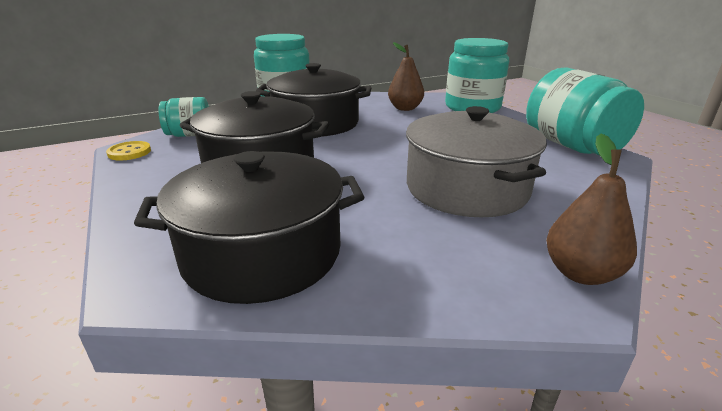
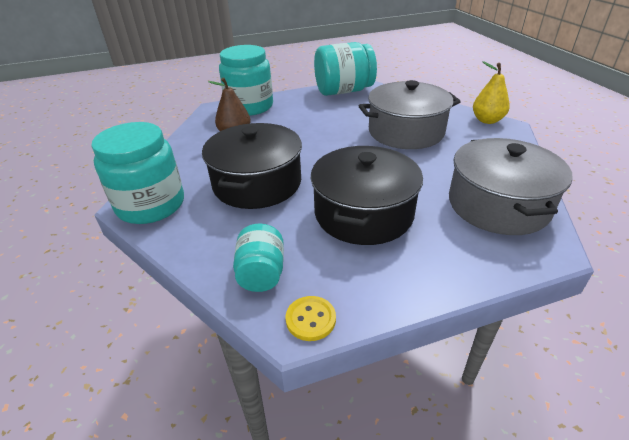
camera: 80 degrees left, 10 degrees up
black pot [134,151,364,304] -> grey pot [449,138,573,235]
brown pear [546,133,637,285] -> yellow pear [473,61,510,124]

